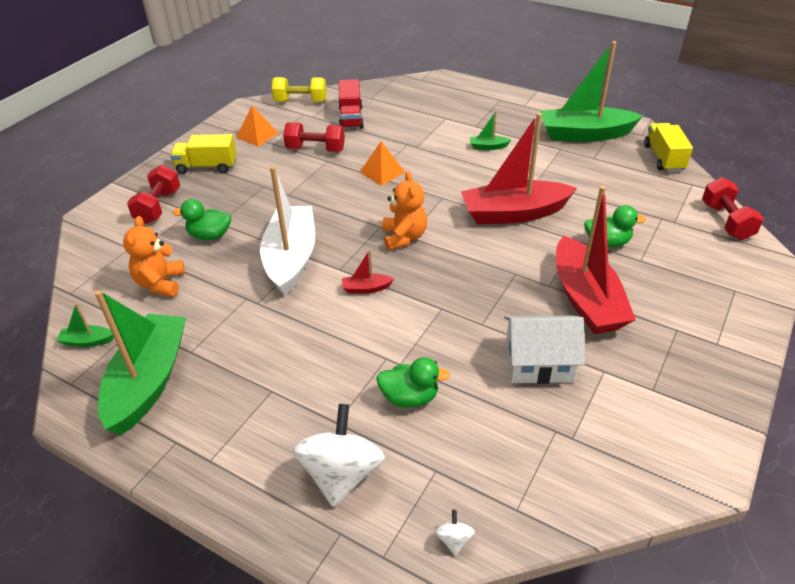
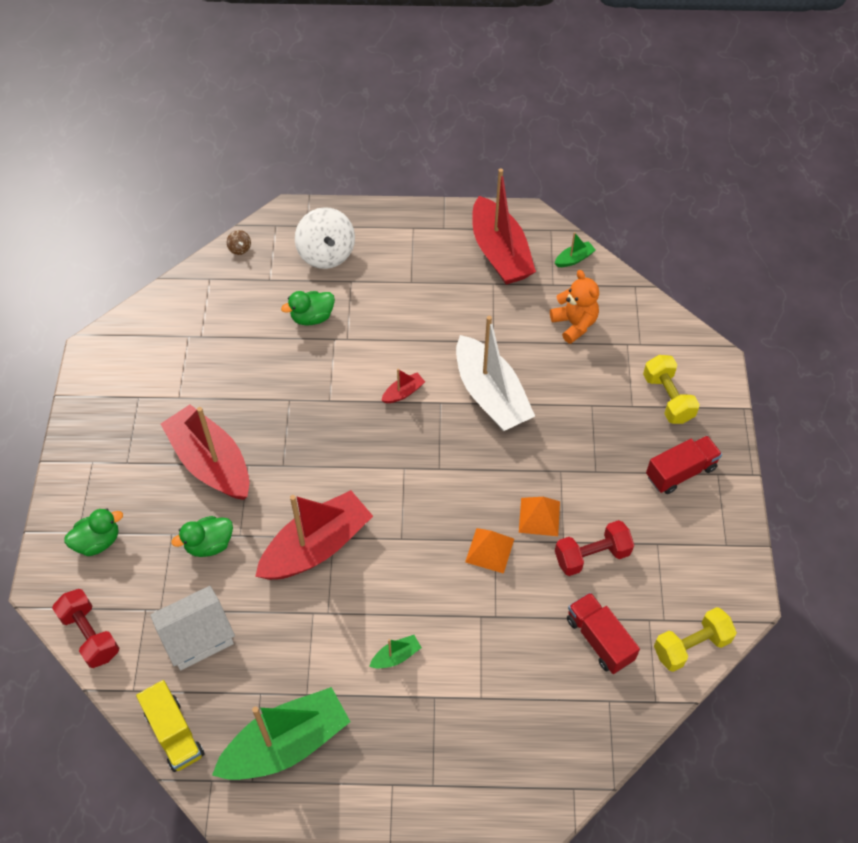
camera: 150 degrees right, 15 degrees up
green boat [95,290,186,435] -> red boat [472,168,536,285]
red dumbbell [127,165,180,224] -> yellow dumbbell [643,355,700,424]
yellow truck [170,134,237,174] -> red truck [646,436,722,494]
green duck [173,199,231,240] -> green duck moved to [64,508,123,556]
orange pyramid [236,105,278,146] -> orange pyramid moved to [519,497,560,536]
orange teddy bear [382,171,427,250] -> none
white spinning top [435,510,475,556] -> brown spinning top [227,230,251,255]
white house [504,315,585,384] -> white house moved to [150,586,235,671]

